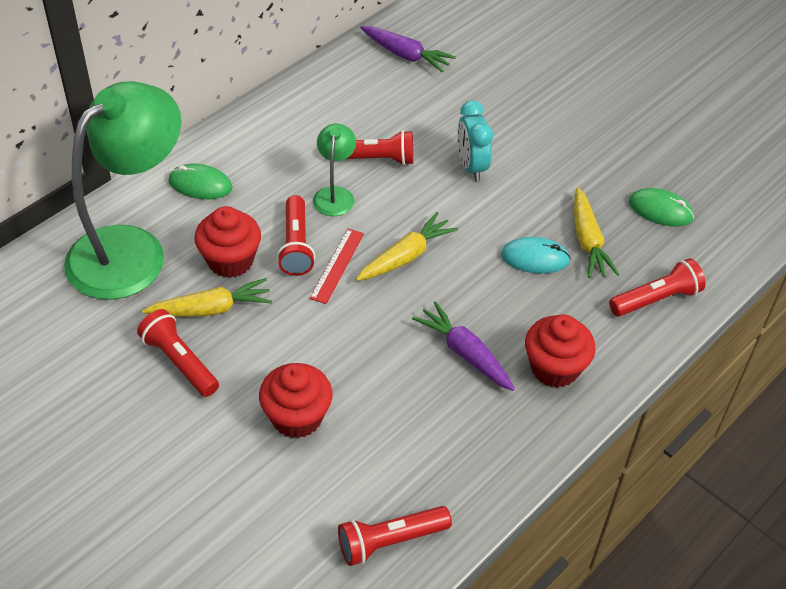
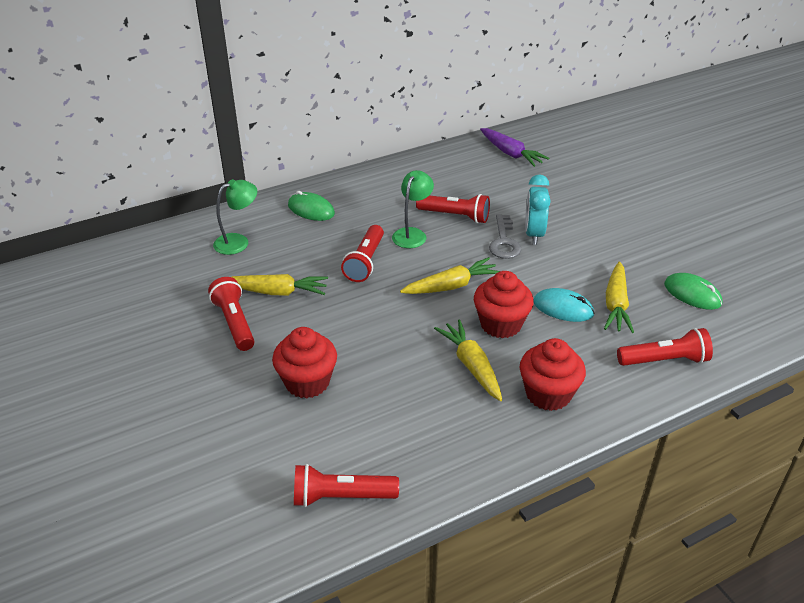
camera: 20 degrees right, 10 degrees down
green lamp [64,81,181,300] -> green lamp [213,179,257,255], size x0.44
red cupcake [194,206,261,278] -> red cupcake moved to [474,271,534,338]
red ruler [309,229,364,304] -> none
purple carrot [412,301,515,391] -> yellow carrot [434,320,502,401]
none -> grey key [489,214,522,259]

